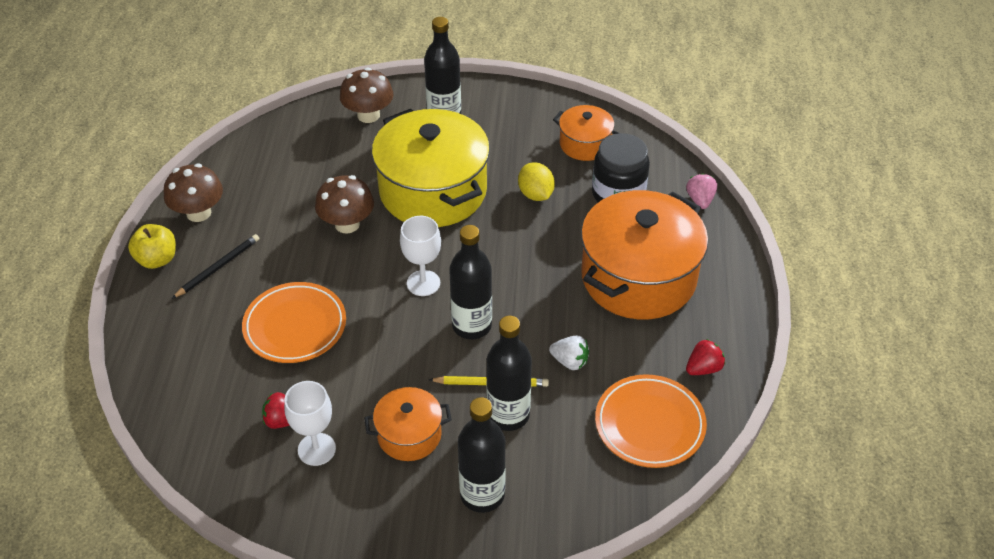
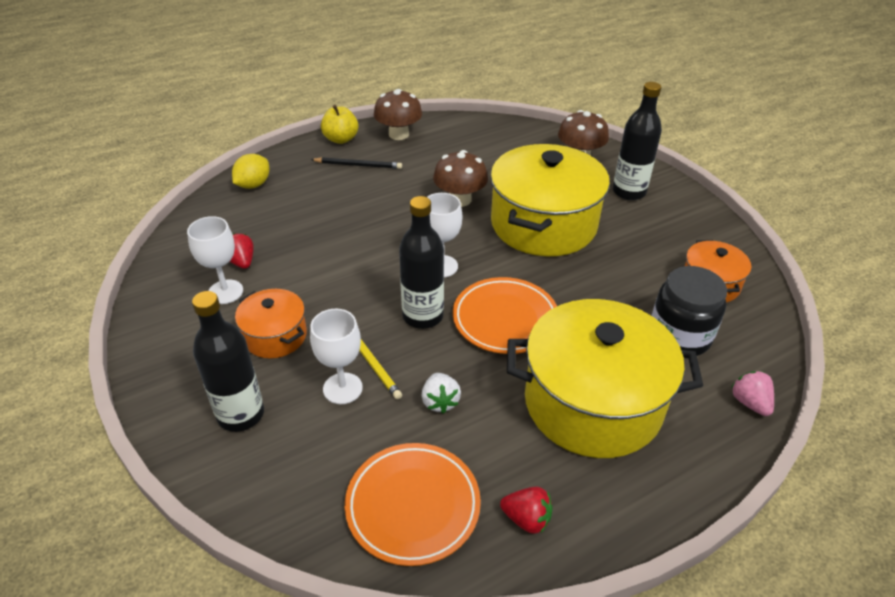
camera: 55 degrees right, 5 degrees down
orange plate [242,282,346,363] -> orange plate moved to [453,277,557,354]
black bottle [486,316,532,431] -> white goblet [310,309,363,404]
yellow lemon [518,162,555,201] -> yellow lemon moved to [232,154,269,189]
orange pot [581,190,708,319] -> yellow pot [507,299,703,458]
pink strawberry [686,173,717,209] -> pink strawberry turned 75 degrees counterclockwise [731,371,774,416]

